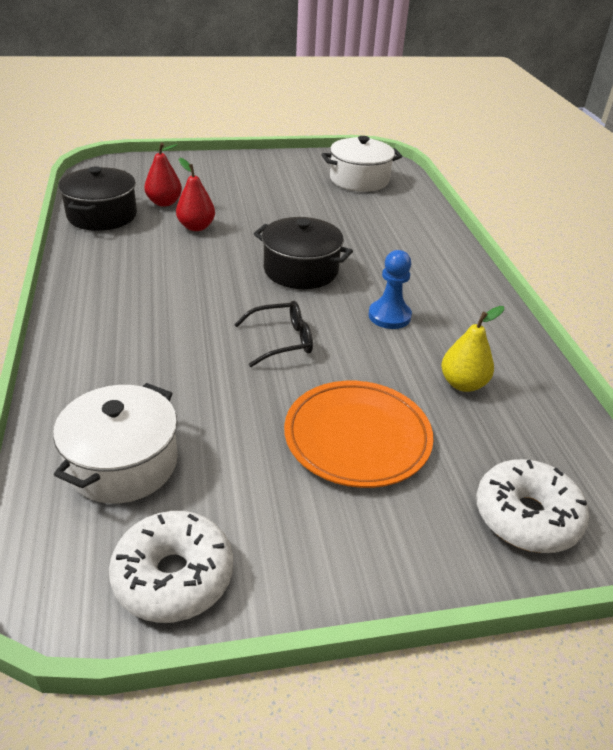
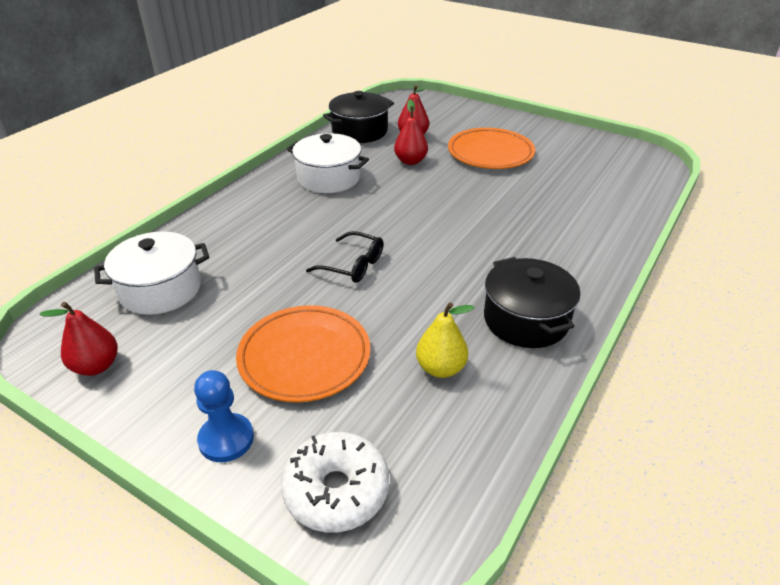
camera: 45 degrees right, 0 degrees up
white donut [109,511,233,623] -> red pear [40,302,118,376]
black pot [253,217,353,289] -> black pot moved to [484,257,580,348]
white pot [321,136,402,192] -> white pot moved to [287,133,369,193]
blue pawn [368,250,412,329] -> blue pawn moved to [194,370,254,462]
none -> orange plate [448,128,535,169]

